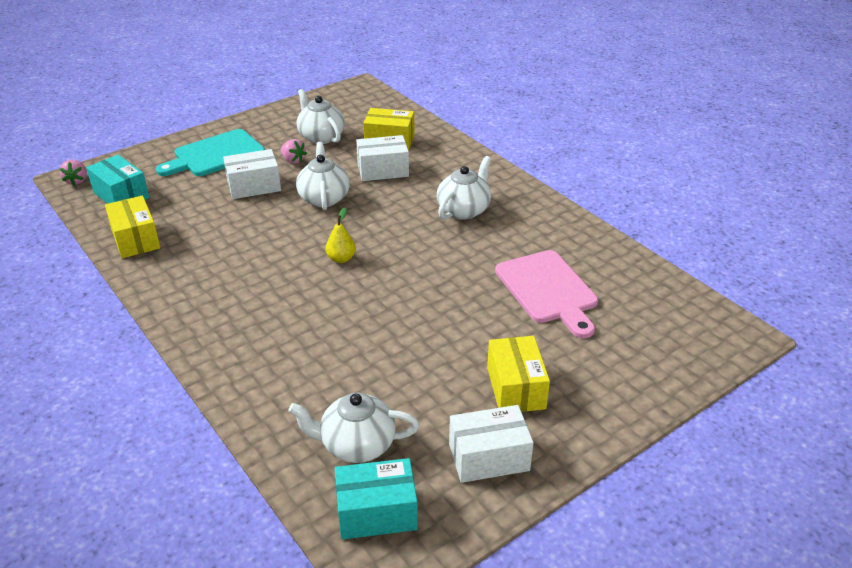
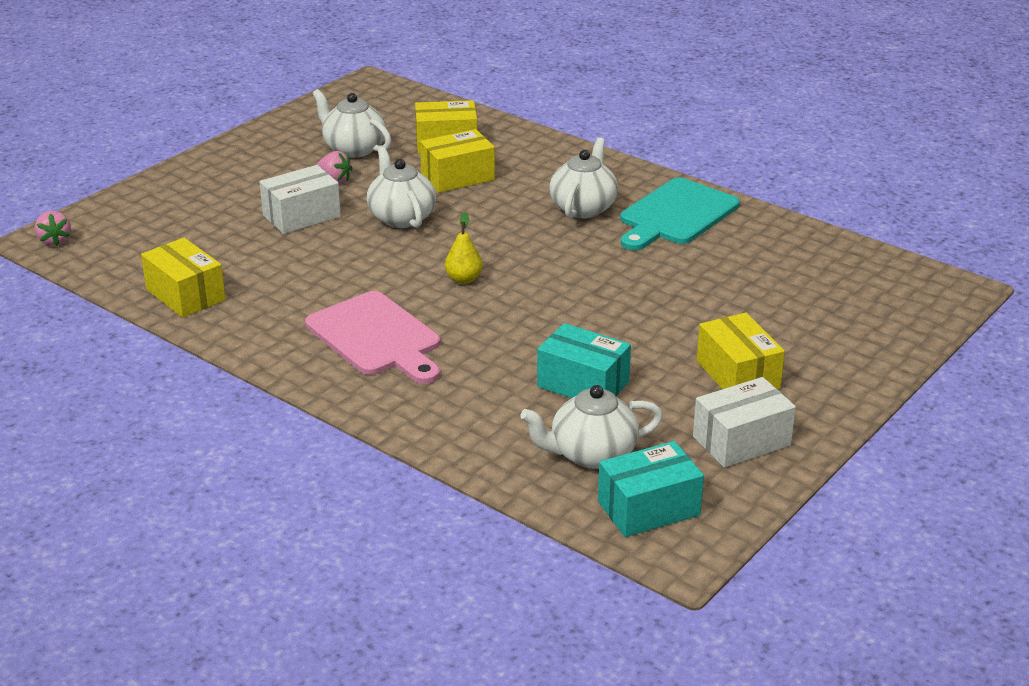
camera: 15 degrees left, 5 degrees down
turquoise box [86,155,149,204] -> turquoise box moved to [537,323,631,398]
turquoise cutting board [156,129,265,176] -> turquoise cutting board moved to [620,178,740,250]
white box [356,135,409,181] -> yellow box [420,129,495,193]
pink cutting board [495,250,598,338] -> pink cutting board moved to [305,291,440,384]

